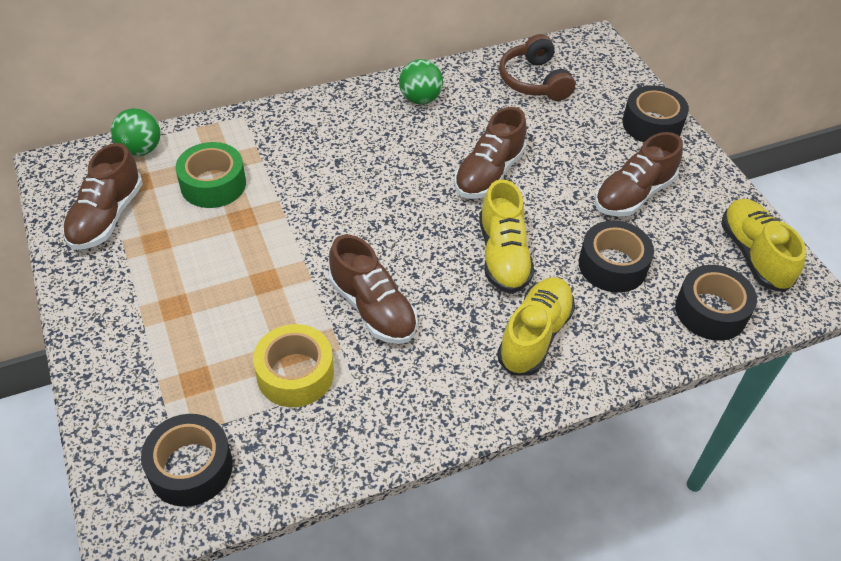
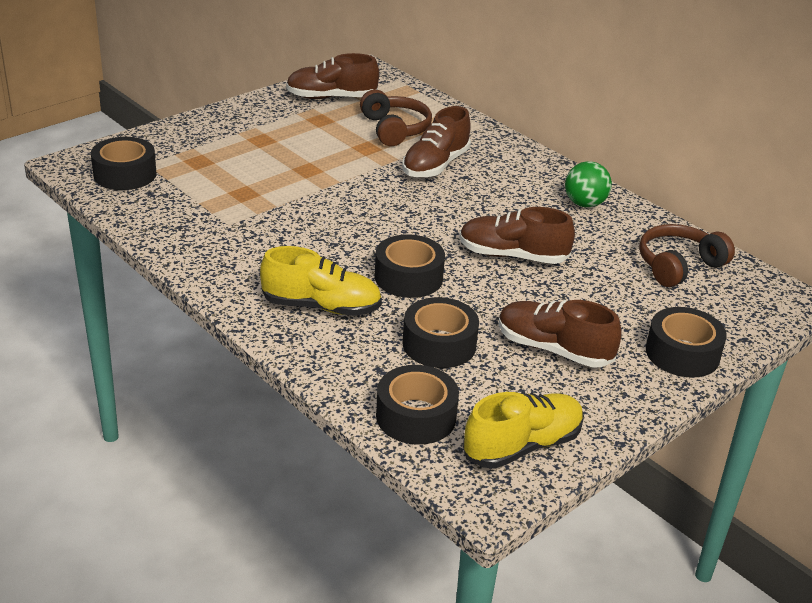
camera: 70 degrees right, 15 degrees down
green ball [111,108,161,156] -> none
green tape [175,142,246,208] -> brown headphones [360,90,432,146]
yellow tape [253,324,334,407] -> none
brown shoe [329,235,418,344] -> brown shoe moved to [402,106,471,178]
yellow shoe [479,179,534,294] -> black tape [375,234,445,298]

